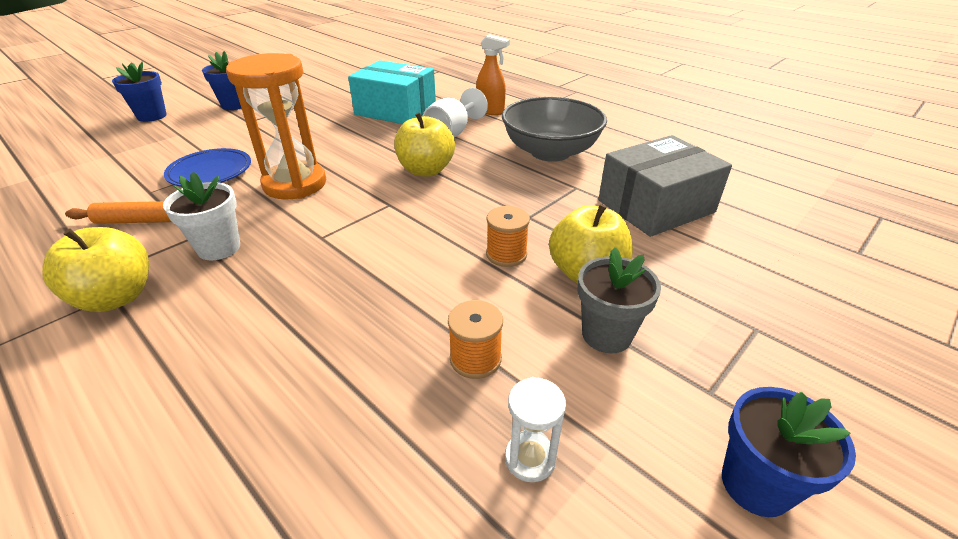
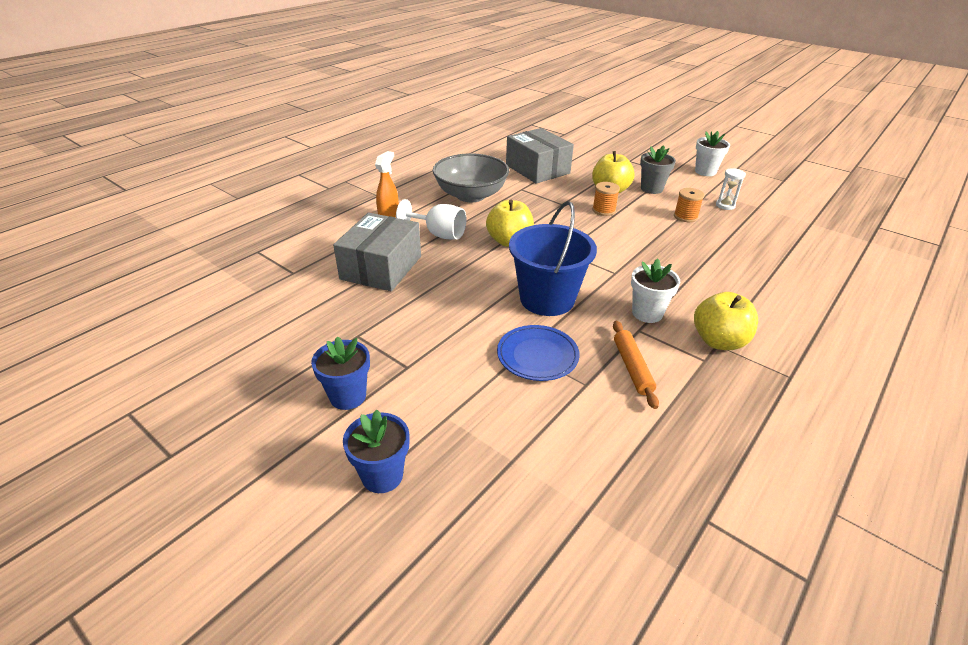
camera: 95 degrees left, 0 degrees up
orange hourglass [226,53,326,199] -> blue bucket [509,201,597,316]
turquoise box [348,60,436,124] -> grey box [333,213,421,291]
blue flower pot [722,387,856,517] -> white flower pot [695,131,730,176]

